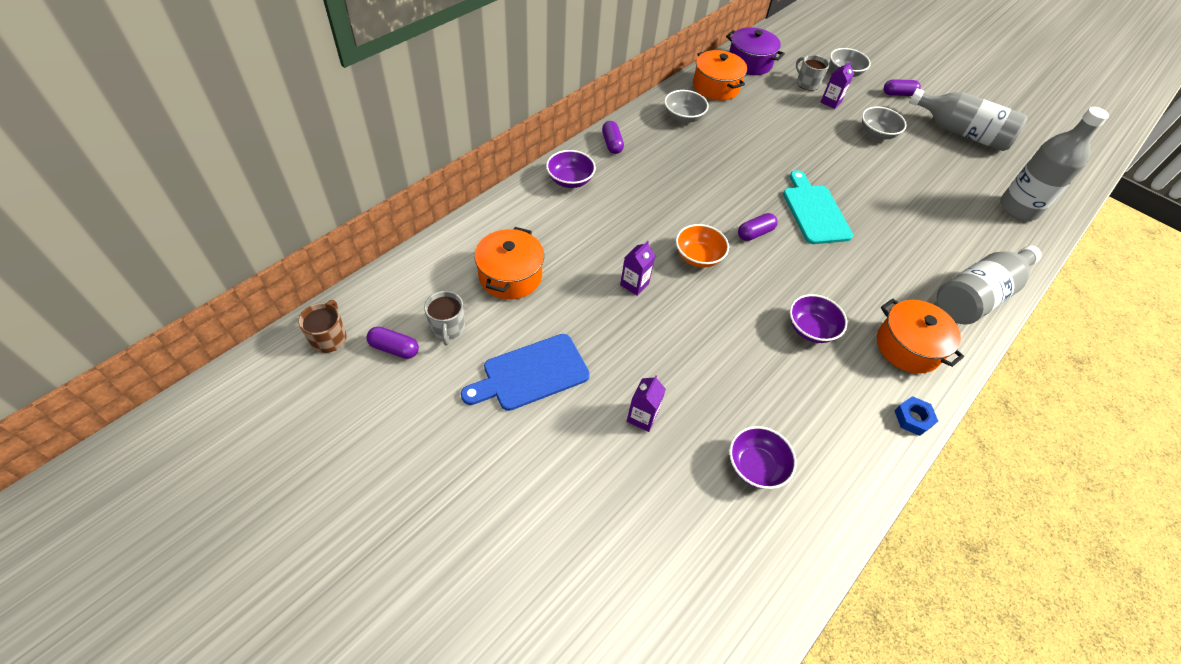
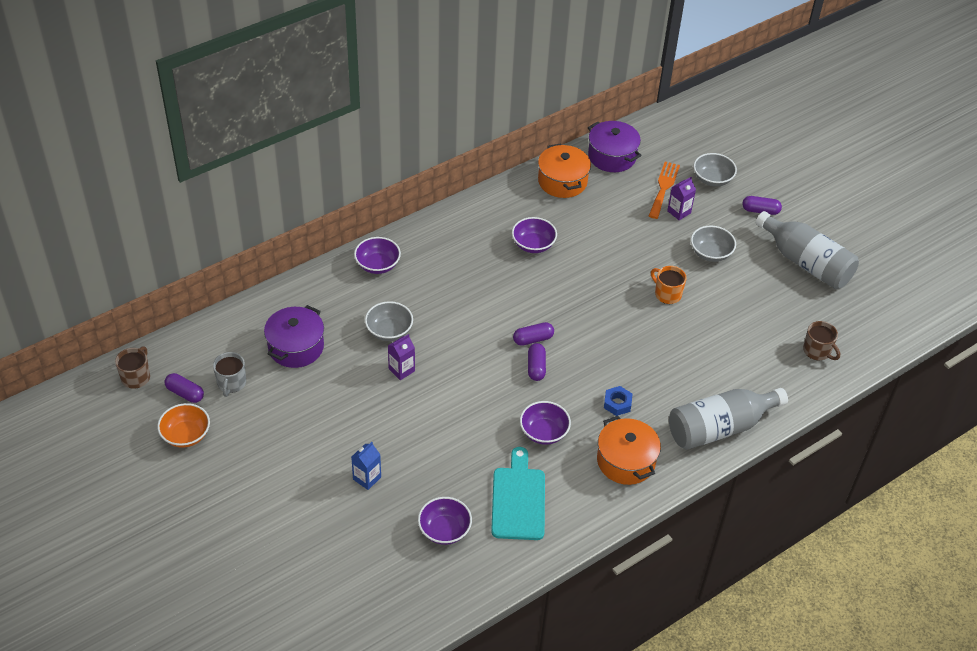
camera: 15 degrees right, 5 degrees down
blue cutting board [461,334,590,411] -> none
orange pot [474,227,544,300] -> purple pot [264,305,324,368]
purple capsule [602,121,624,154] -> purple capsule moved to [528,343,546,381]
purple carton [627,375,666,432] -> blue carton [351,442,381,490]
grey bowl [664,90,709,123] -> grey bowl moved to [365,301,413,341]
orange bowl [676,224,729,268] -> orange bowl moved to [157,403,210,448]
turquoise cutting board [783,170,853,244] -> turquoise cutting board moved to [491,447,545,540]
grey mug [796,55,829,91] -> orange fork [649,162,680,219]
blue nut [895,396,938,436] -> blue nut moved to [604,386,633,416]
grey bottle [1000,107,1109,221] -> brown mug [803,321,840,360]
none -> purple bowl [512,217,557,253]
none -> orange mug [651,266,687,304]

